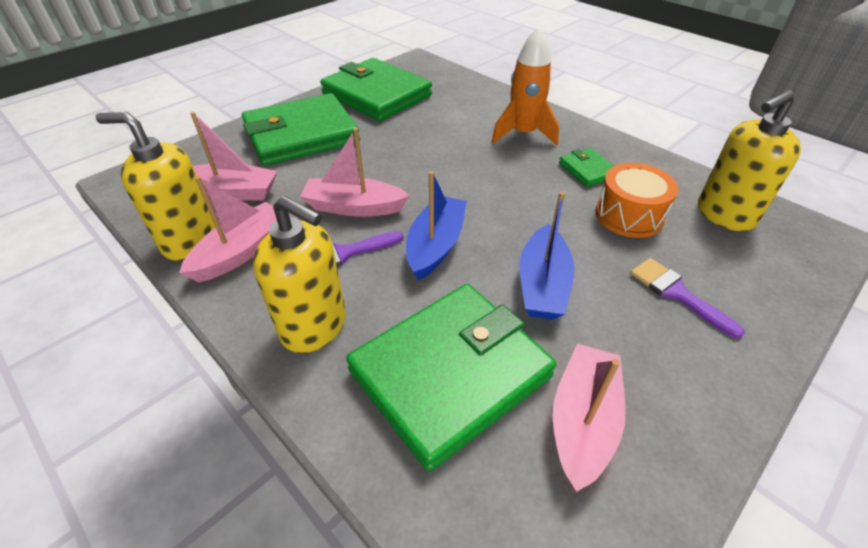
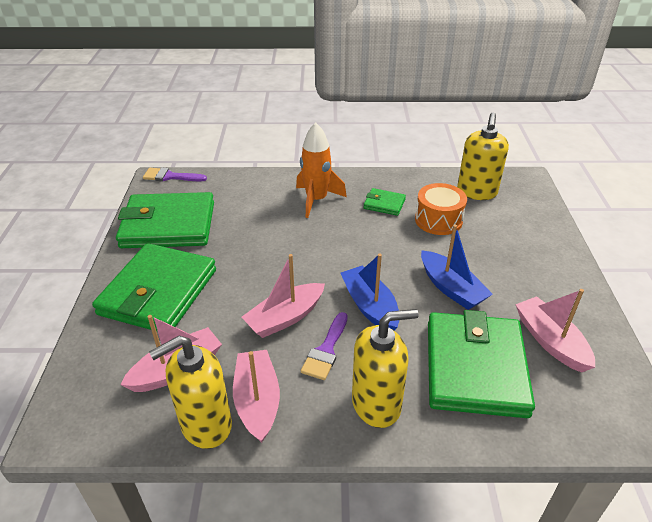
camera: 45 degrees left, 5 degrees down
purple brush [630,258,745,338] -> purple brush moved to [143,168,207,181]

